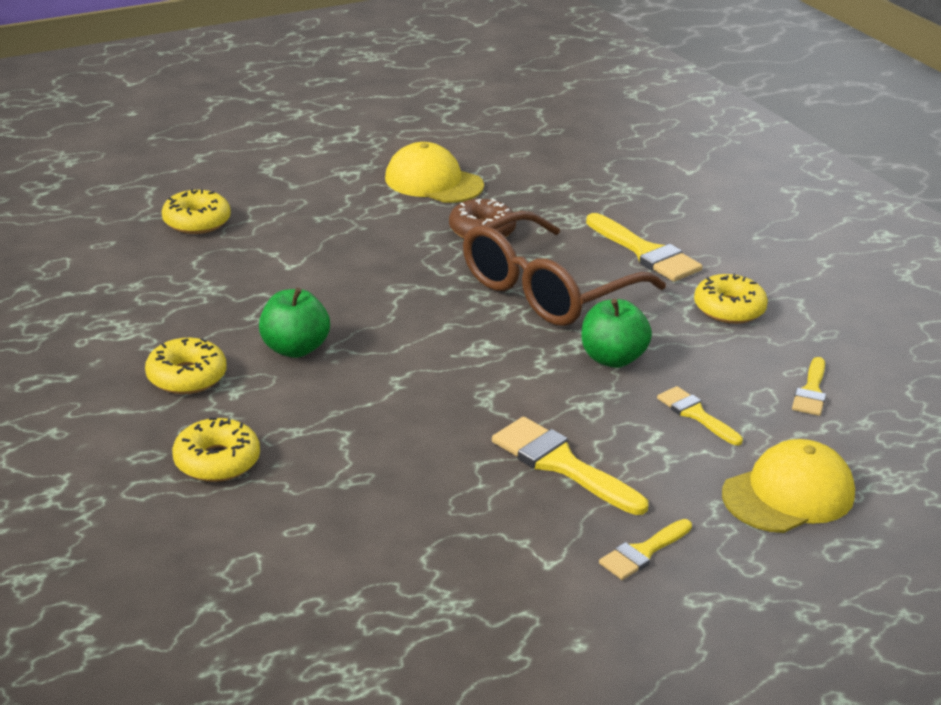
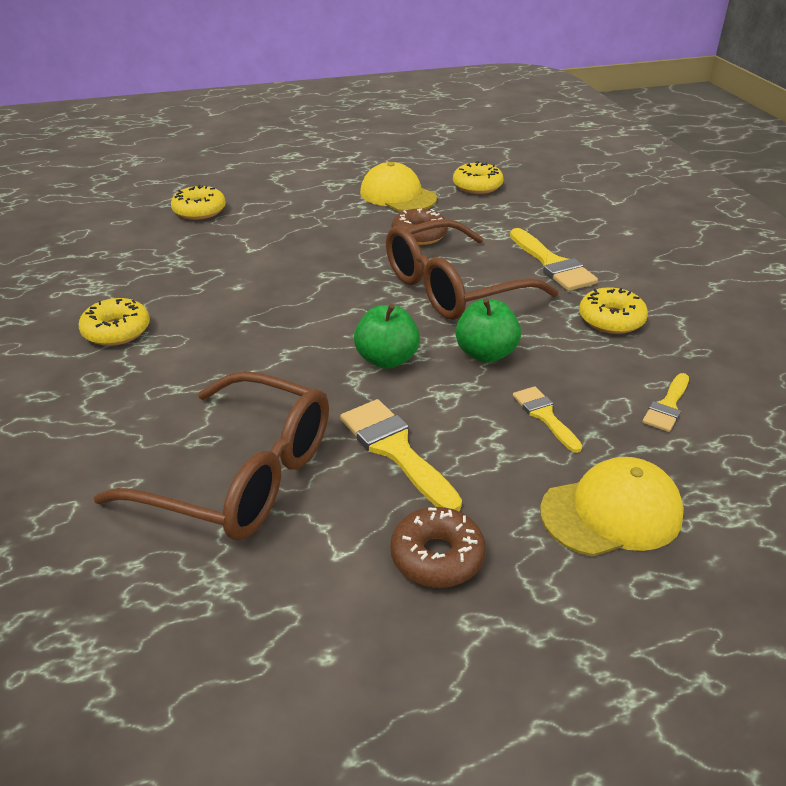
camera: 15 degrees right, 5 degrees up
yellow donut [172,418,260,482] -> yellow donut moved to [453,161,504,194]
green apple [259,288,330,358] -> green apple moved to [354,304,420,369]
yellow brush [599,519,692,580] -> brown donut [390,507,486,588]
none -> brown glasses [94,371,329,540]

